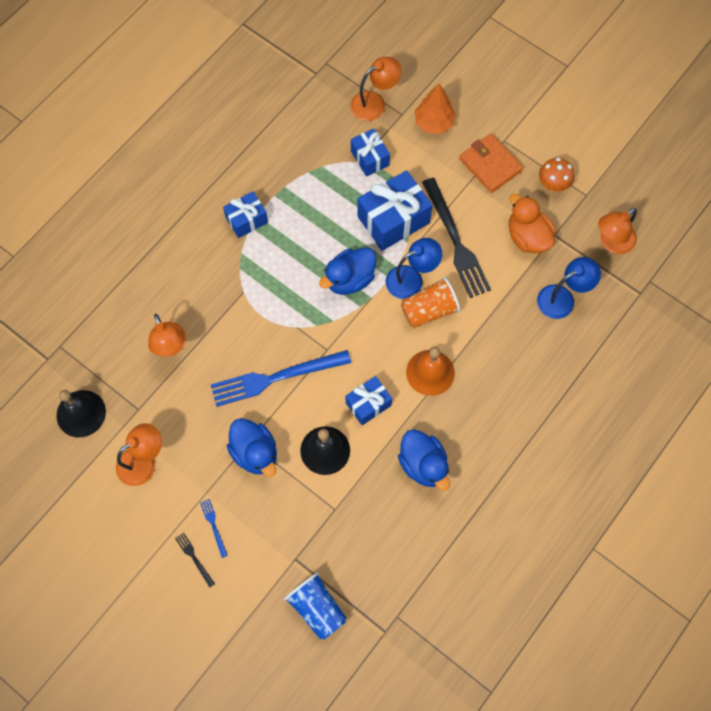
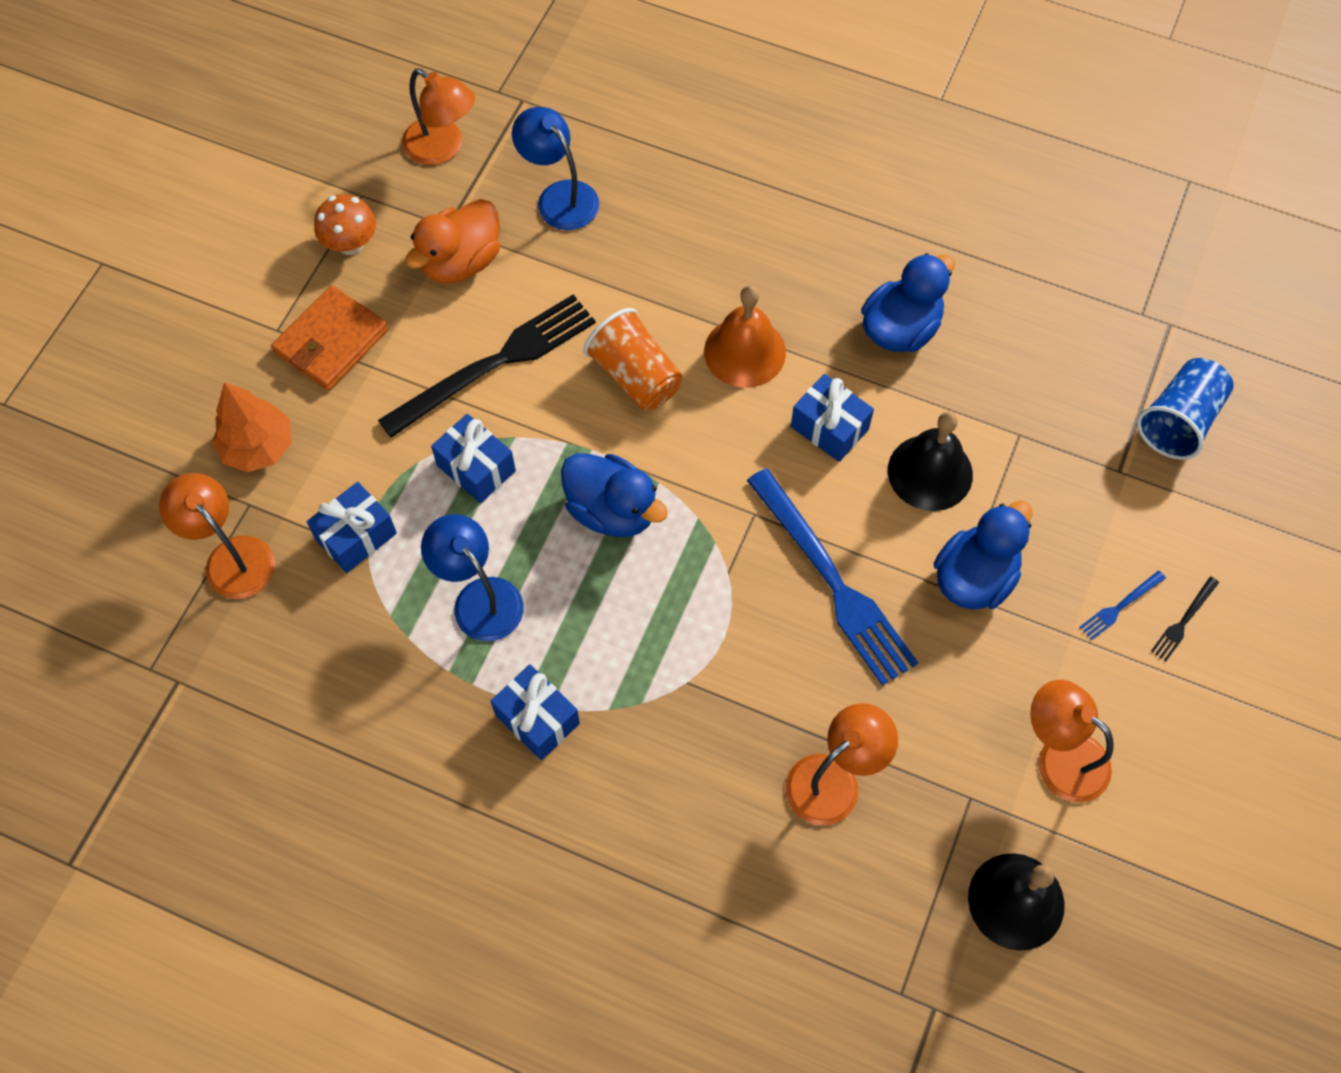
camera: 105 degrees left, 5 degrees down
blue gift [358,170,433,251] -> blue gift [431,414,516,503], size x0.59
blue lamp [386,238,442,299] -> blue lamp moved to [421,514,524,641]

